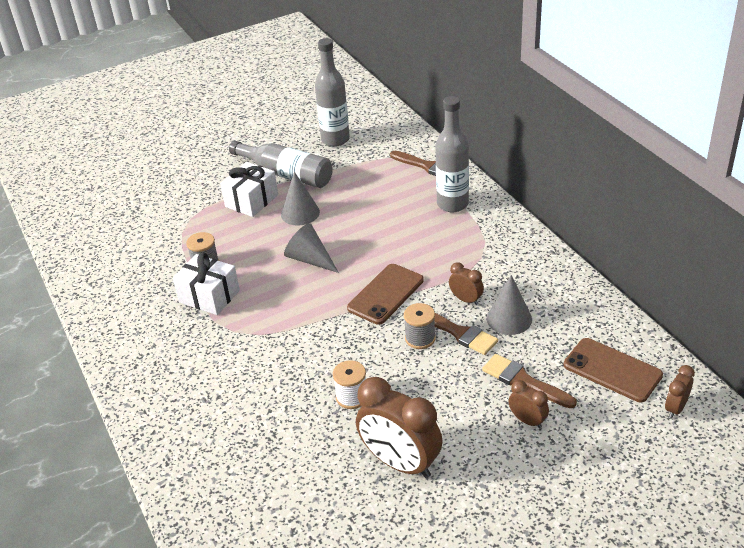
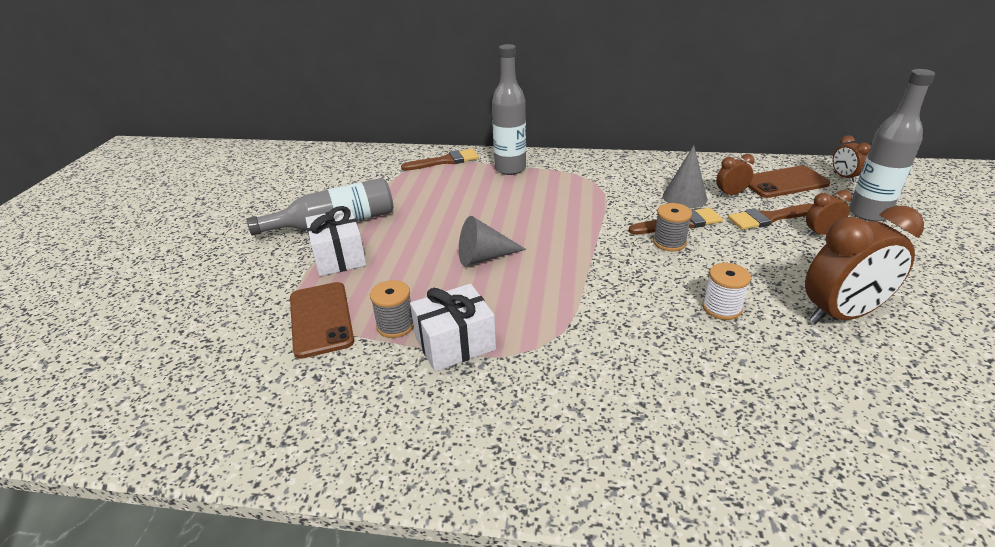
camera: 55 degrees left, 5 degrees down
grey cone [281,172,320,226] -> none
grey bottle [315,38,350,147] -> grey bottle moved to [849,69,935,222]
brown phone [347,264,424,325] -> brown phone moved to [290,282,354,359]
brown clock [449,262,484,305] -> brown clock moved to [716,154,755,197]

